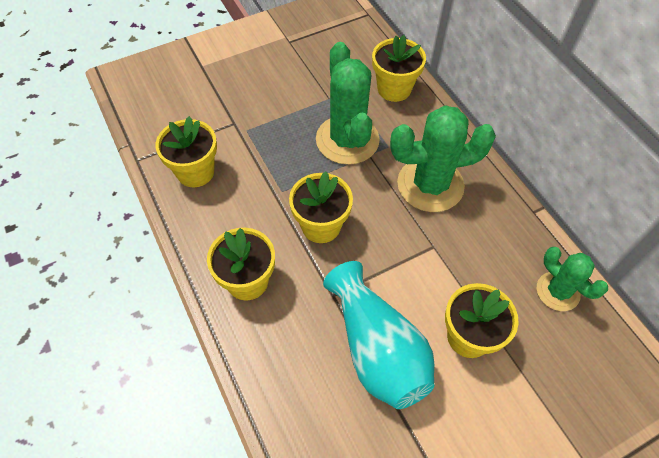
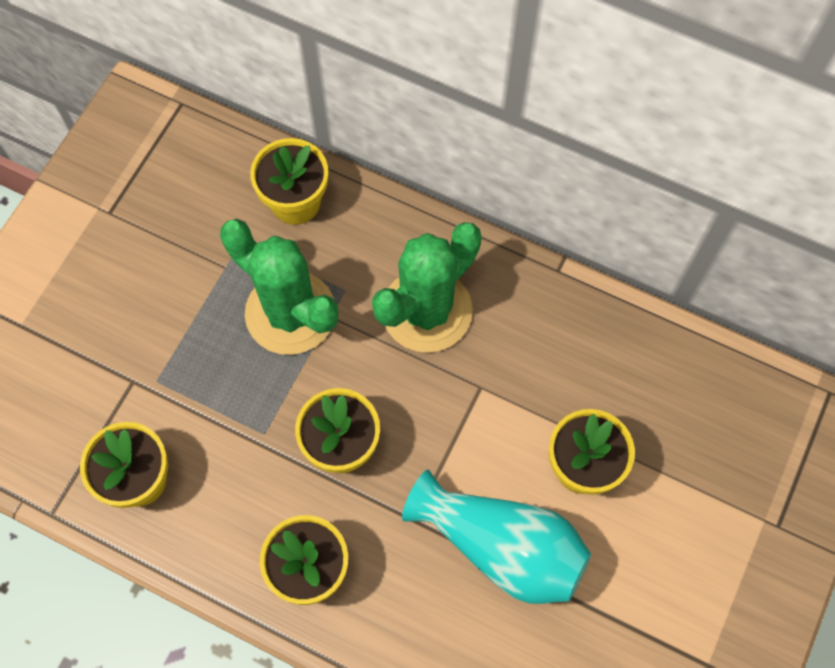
camera: 35 degrees left, 10 degrees up
green cactus [537,247,608,311] -> none

